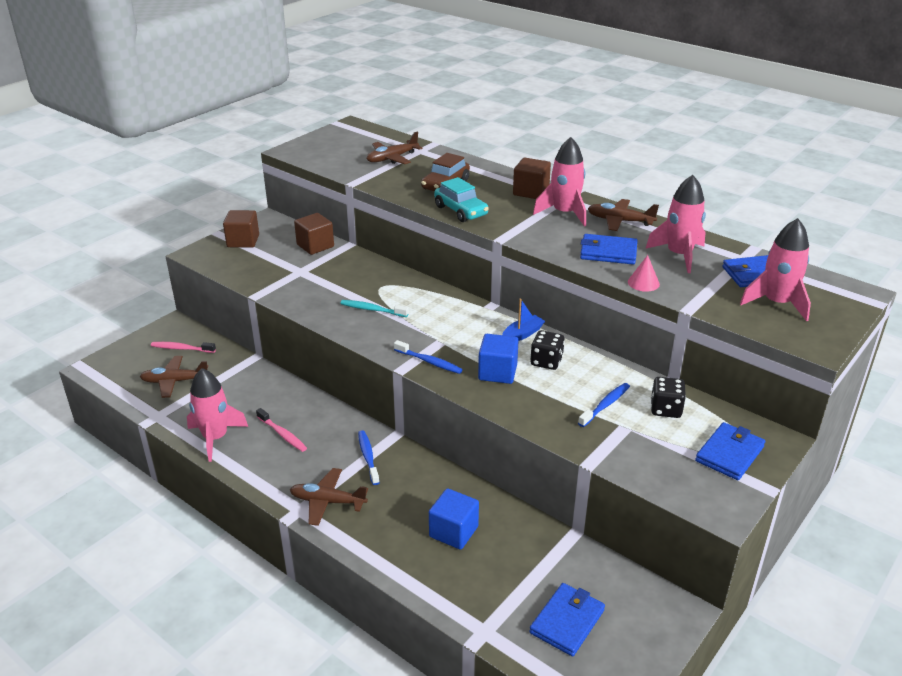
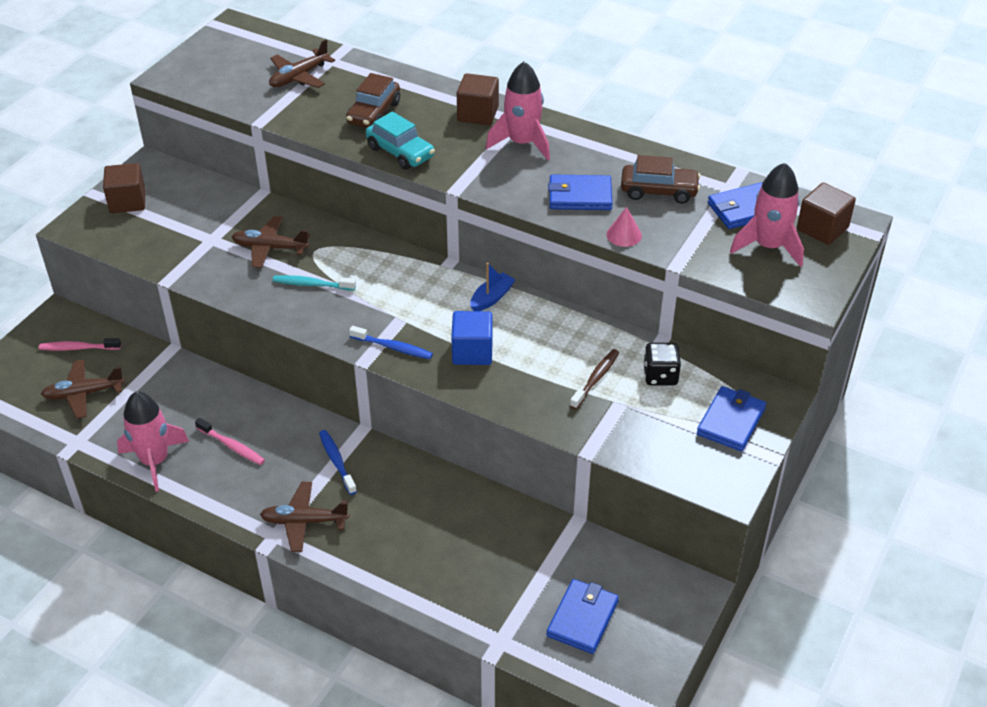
camera: 10 degrees left, 10 degrees up
brown cube [294,213,334,255] -> brown cube moved to [797,183,856,245]
blue cube [429,488,479,550] -> none
black dice [530,330,565,370] -> none
blue toothbrush [578,383,630,427] -> brown toothbrush [570,349,619,409]
brown plane [588,199,659,231] -> brown plane moved to [232,216,310,268]
pink rocket [645,175,706,273] -> brown car [621,155,700,204]

